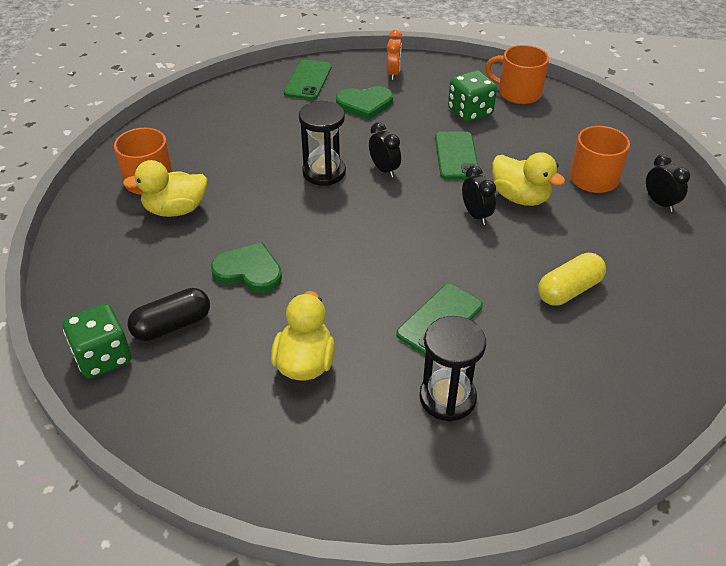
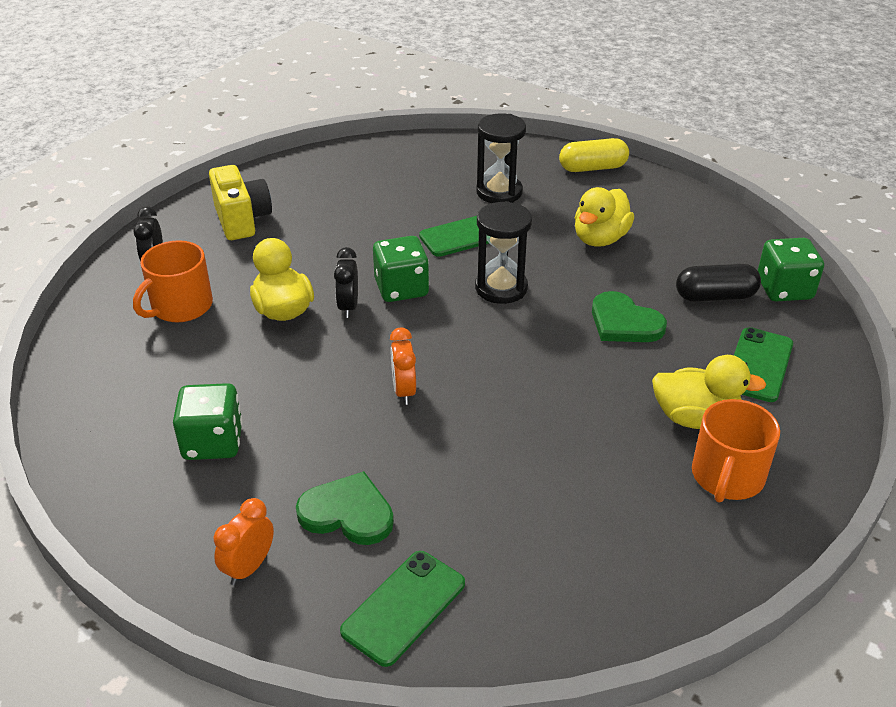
camera: 155 degrees left, 5 degrees down
black hourglass [299,101,346,186] -> black hourglass moved to [475,201,532,304]
black clock [369,122,401,178] -> orange clock [390,327,416,405]
green phone [435,131,478,179] -> green phone moved to [734,327,793,402]
orange mug [485,45,549,104] -> none
yellow capsule [538,253,606,306] -> yellow capsule moved to [559,138,629,172]
none -> yellow camera [209,165,272,240]
none -> green dice [373,236,429,302]

